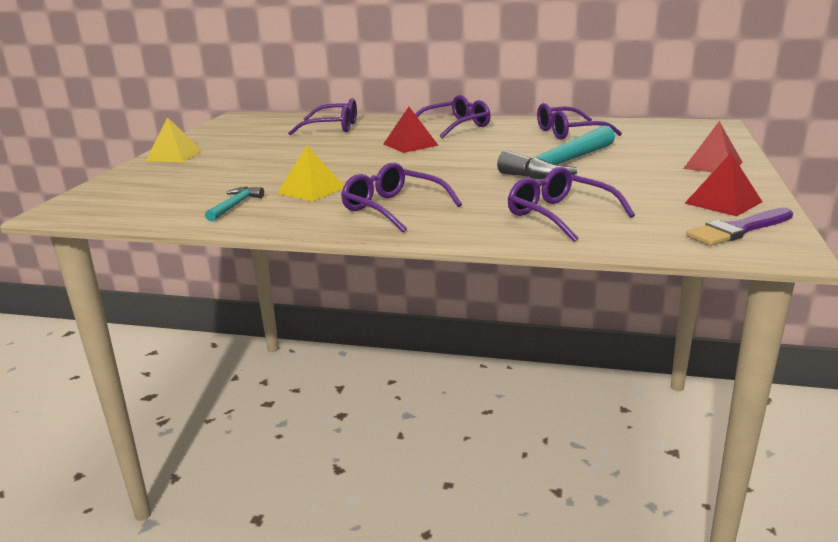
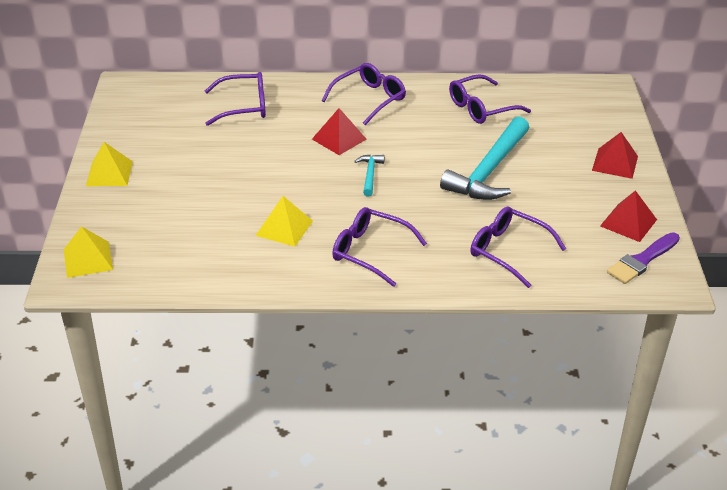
camera: 15 degrees left, 15 degrees up
turquoise hammer [205,187,264,221] -> turquoise hammer moved to [355,154,385,197]
none -> yellow pyramid [64,226,113,278]

